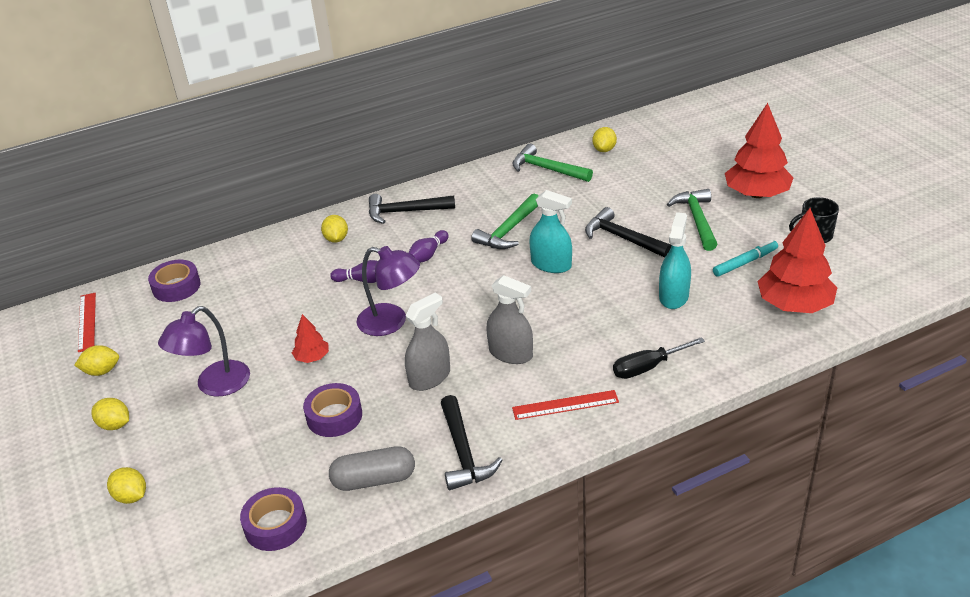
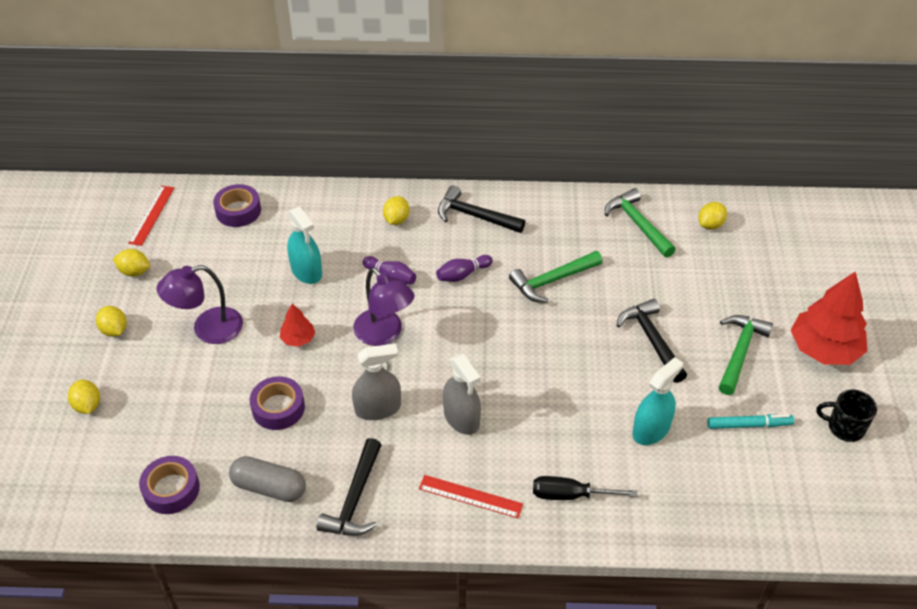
camera: 25 degrees right, 10 degrees up
turquoise spray bottle [529,190,572,273] -> turquoise spray bottle moved to [287,206,322,284]
red tree [757,208,838,313] -> none

